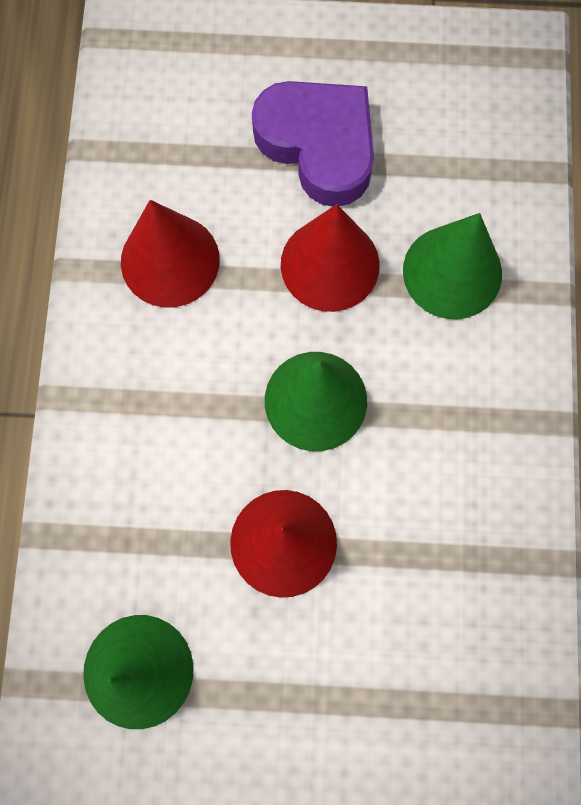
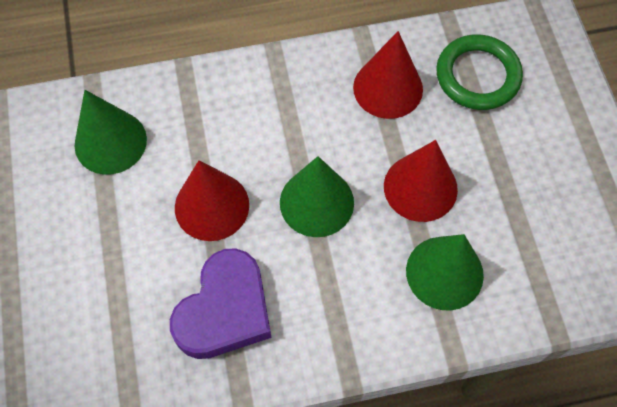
camera: 75 degrees right, 10 degrees down
purple heart [252,81,374,206] -> purple heart moved to [170,248,271,359]
none -> green ring [436,34,523,110]

